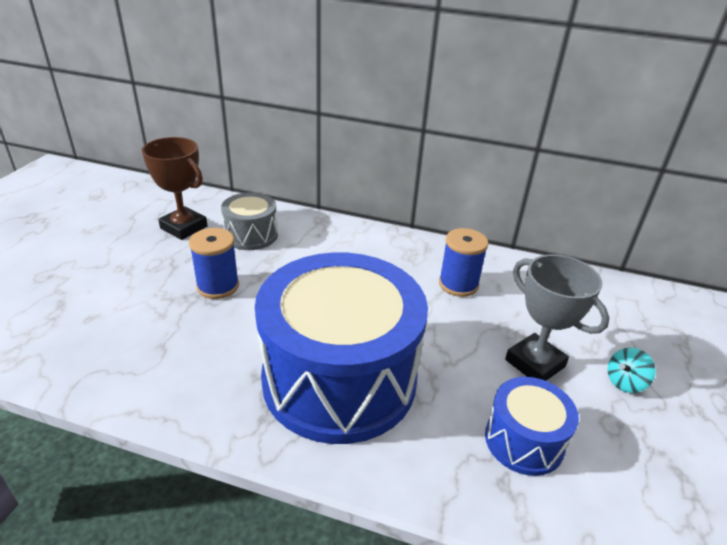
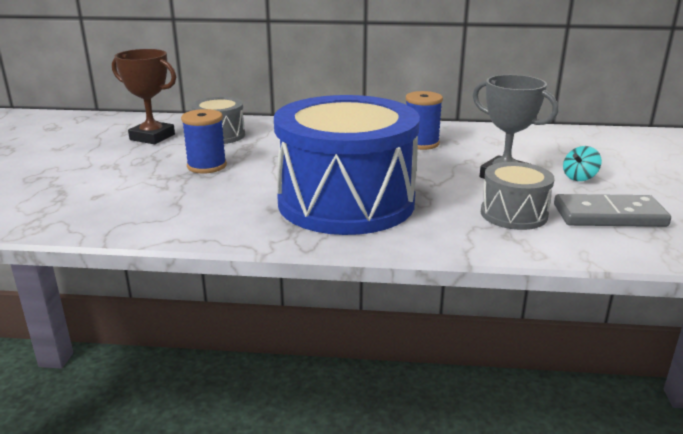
camera: 10 degrees left, 10 degrees down
blue drum [485,377,579,476] -> grey drum [481,162,555,230]
none -> grey domino [554,194,671,227]

